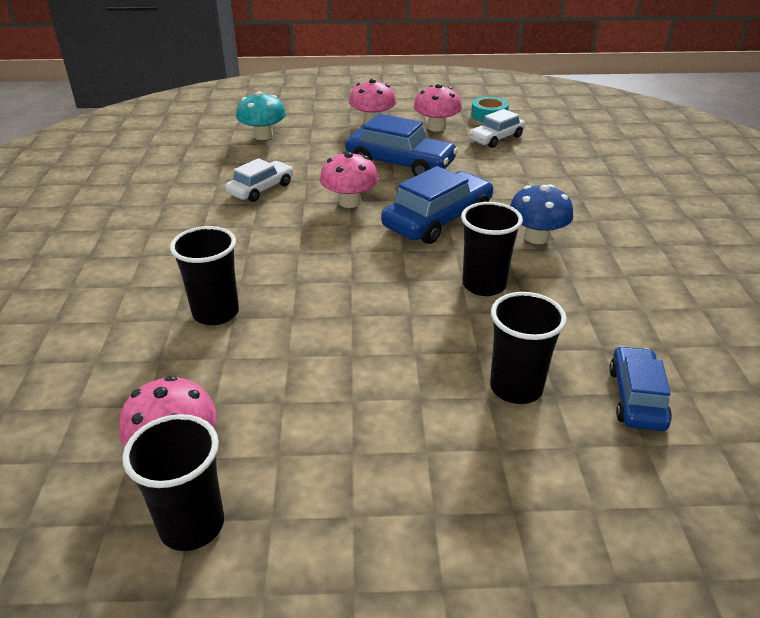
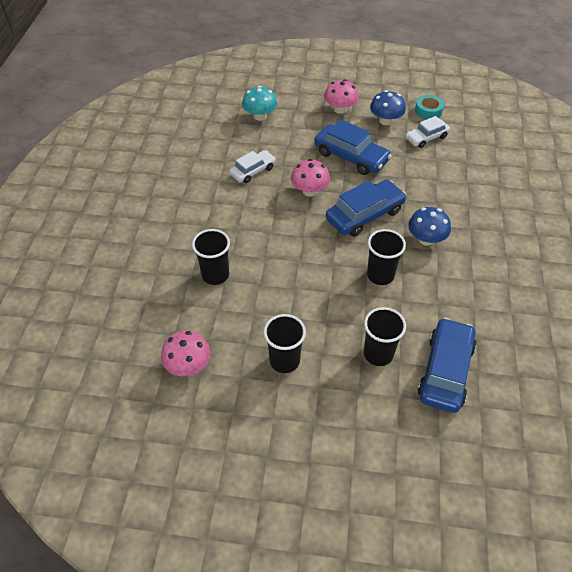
camera: 10 degrees right, 15 degrees up
black cup [122,414,224,551] -> black cup moved to [264,314,306,373]
pink mushroom [414,84,462,132] -> blue mushroom [370,90,406,125]
blue car [609,346,672,431] -> blue car [418,318,476,413], size x1.62

